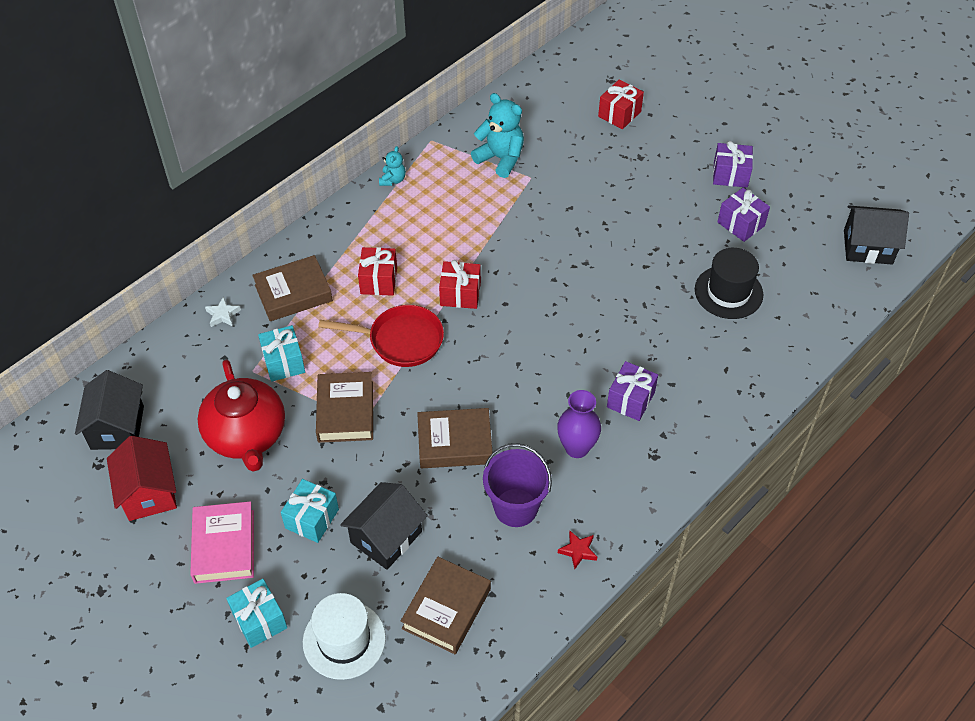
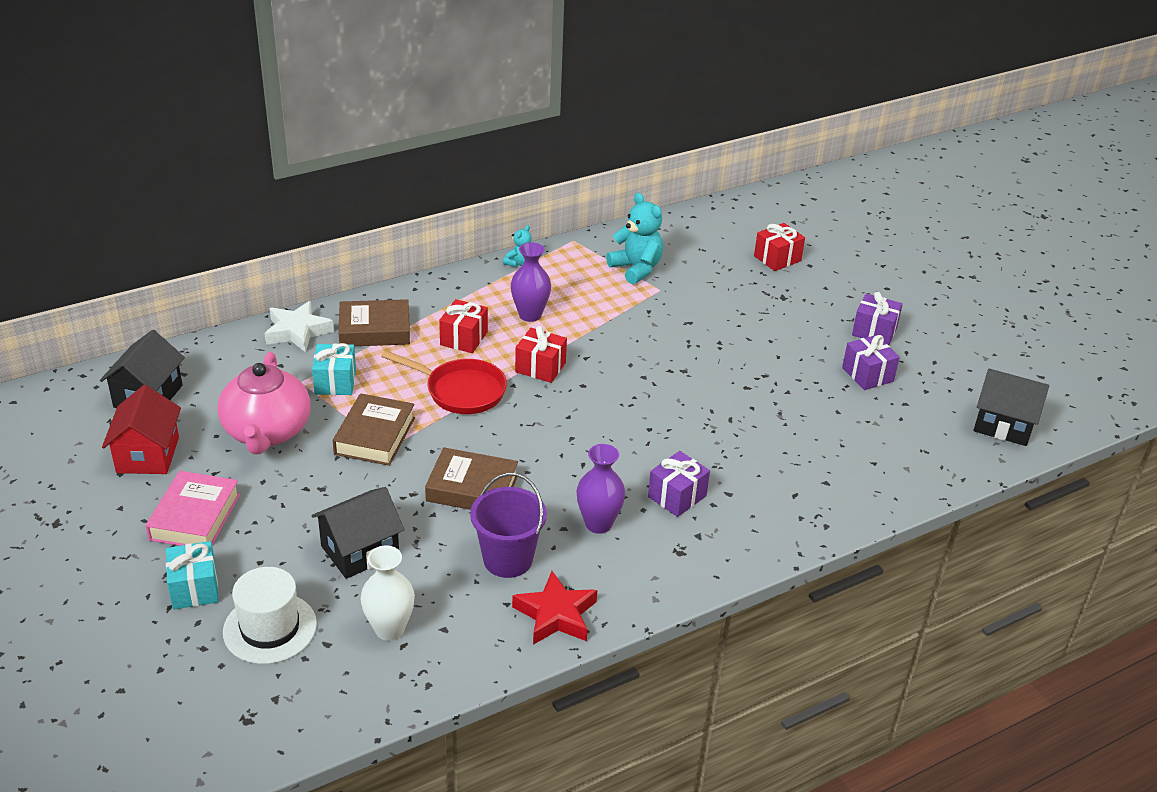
camera: 15 degrees right, 15 degrees down
red teapot [198,359,285,472] -> pink teapot [217,352,311,454]
white star [205,296,241,327] -> white star [264,301,334,353], size x1.88
turquoise gift [281,479,339,543] -> none
brown book [401,557,491,654] -> white vase [360,545,415,641]
red star [558,531,597,569] -> red star [512,571,597,645], size x1.88
black hat [695,248,763,319] -> none
none -> purple vase [511,242,551,322]

